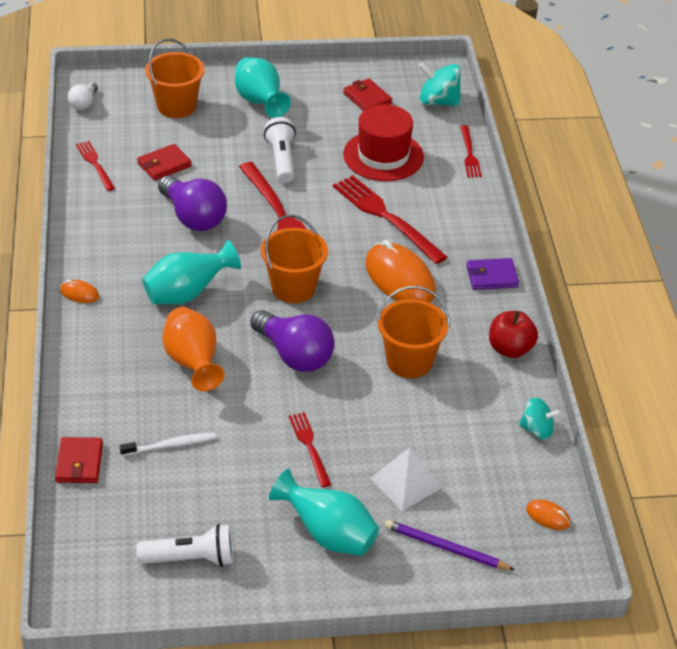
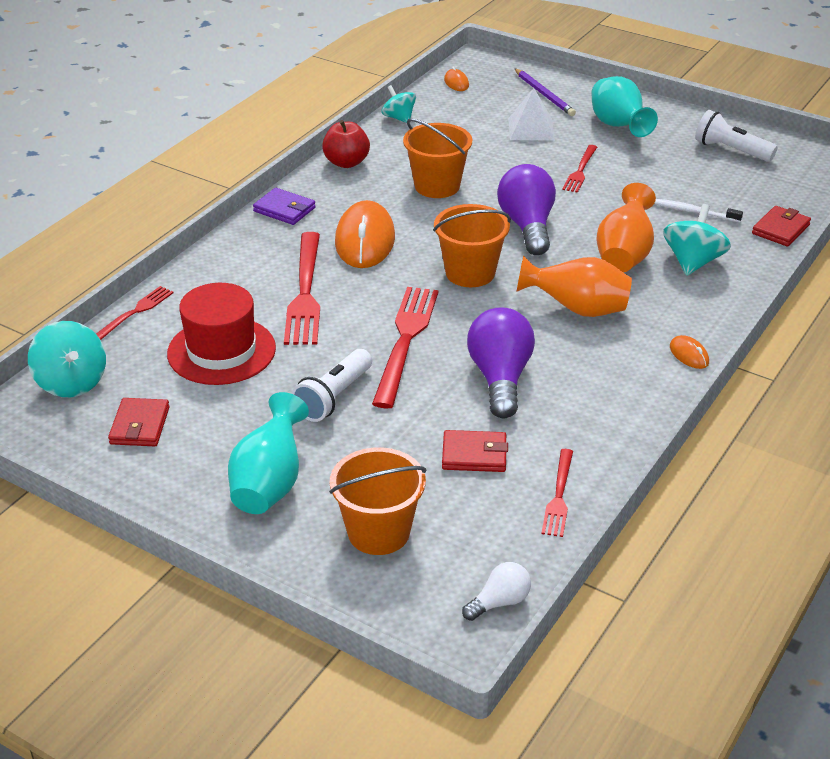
camera: 140 degrees left, 5 degrees down
turquoise vase [142,240,241,305] -> orange vase [516,255,632,317]
none -> turquoise spinning top [663,204,731,276]

